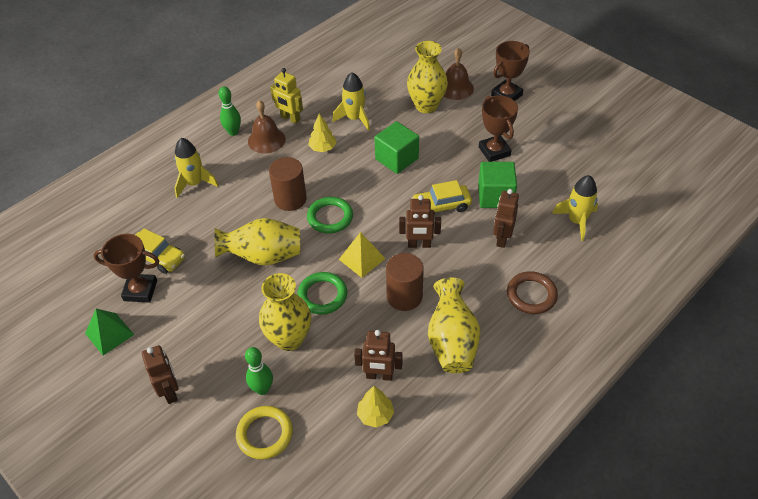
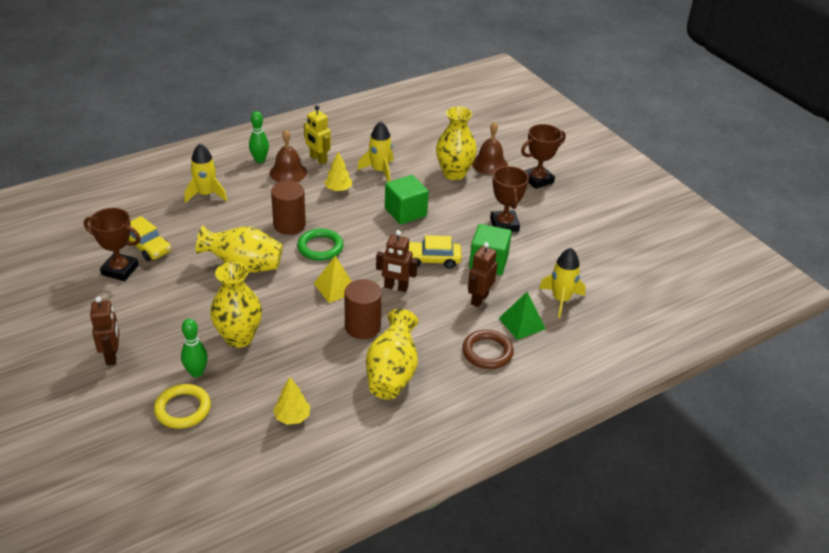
camera: 10 degrees right, 10 degrees down
green pyramid [85,309,134,355] -> green pyramid moved to [499,292,546,340]
green ring [297,272,347,315] -> none
brown robot [354,330,402,381] -> none

